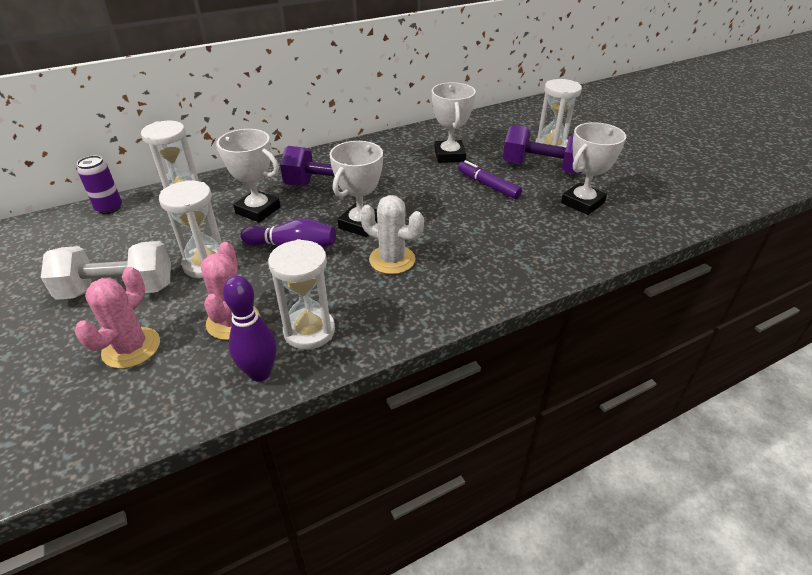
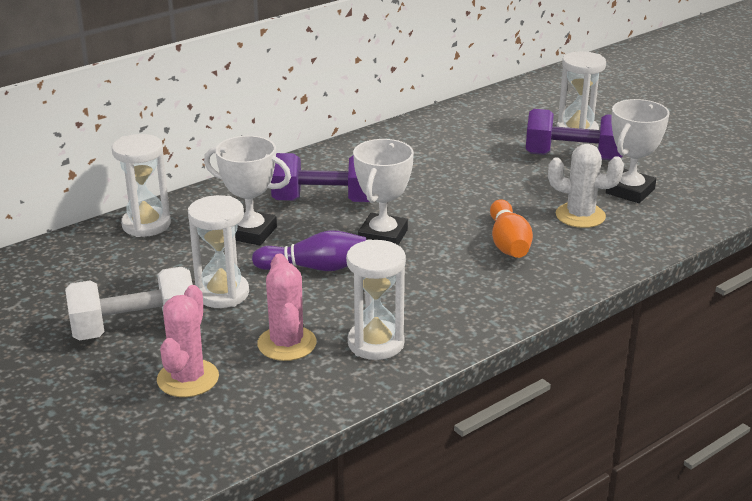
camera: 10 degrees left, 10 degrees down
purple can [77,156,122,214] -> none
purple bowling pin [223,276,276,381] -> none
white cactus [360,195,424,274] -> white cactus moved to [548,144,624,228]
white trophy [432,82,476,163] -> none
purple marker [458,160,522,199] -> none
none -> orange bowling pin [490,199,533,258]

